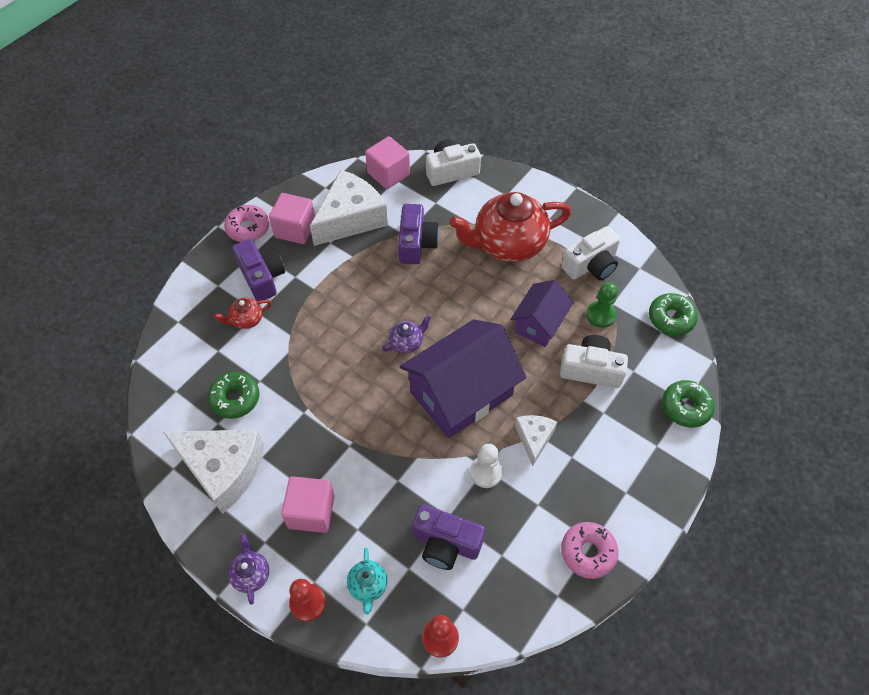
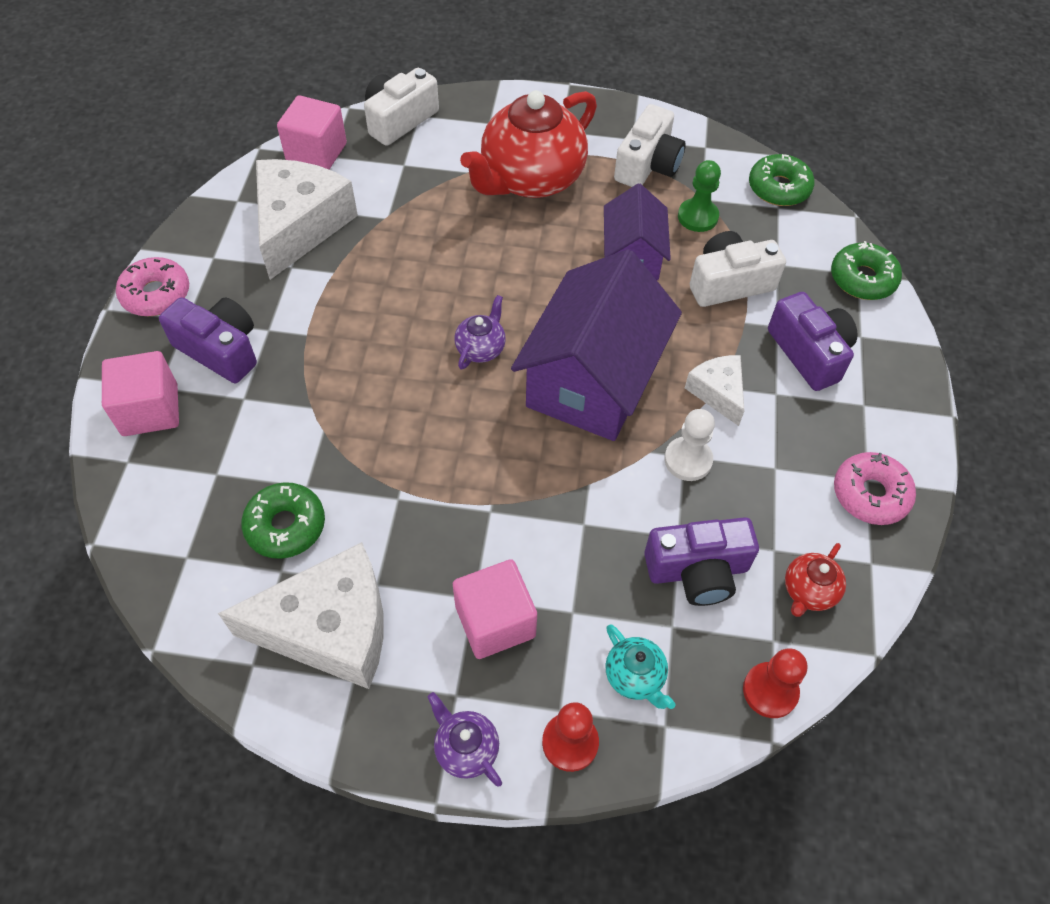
camera: 30 degrees left, 0 degrees up
red teapot [214,298,271,329] -> red teapot moved to [785,543,846,617]
pink cube [269,193,315,244] -> pink cube moved to [102,351,179,436]
purple camera [398,204,439,264] -> purple camera moved to [768,292,858,391]

